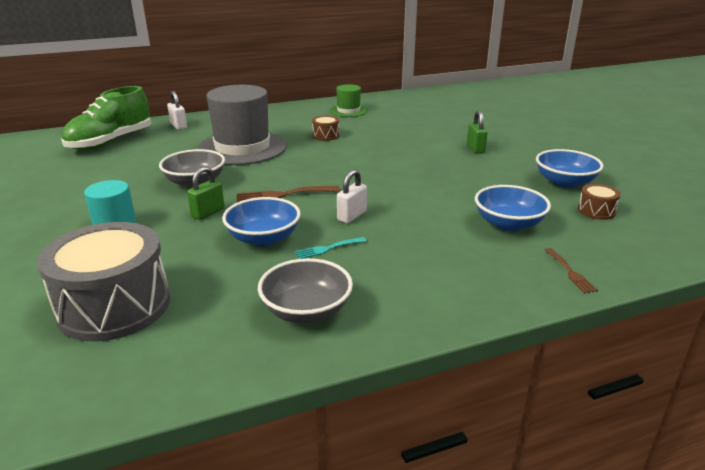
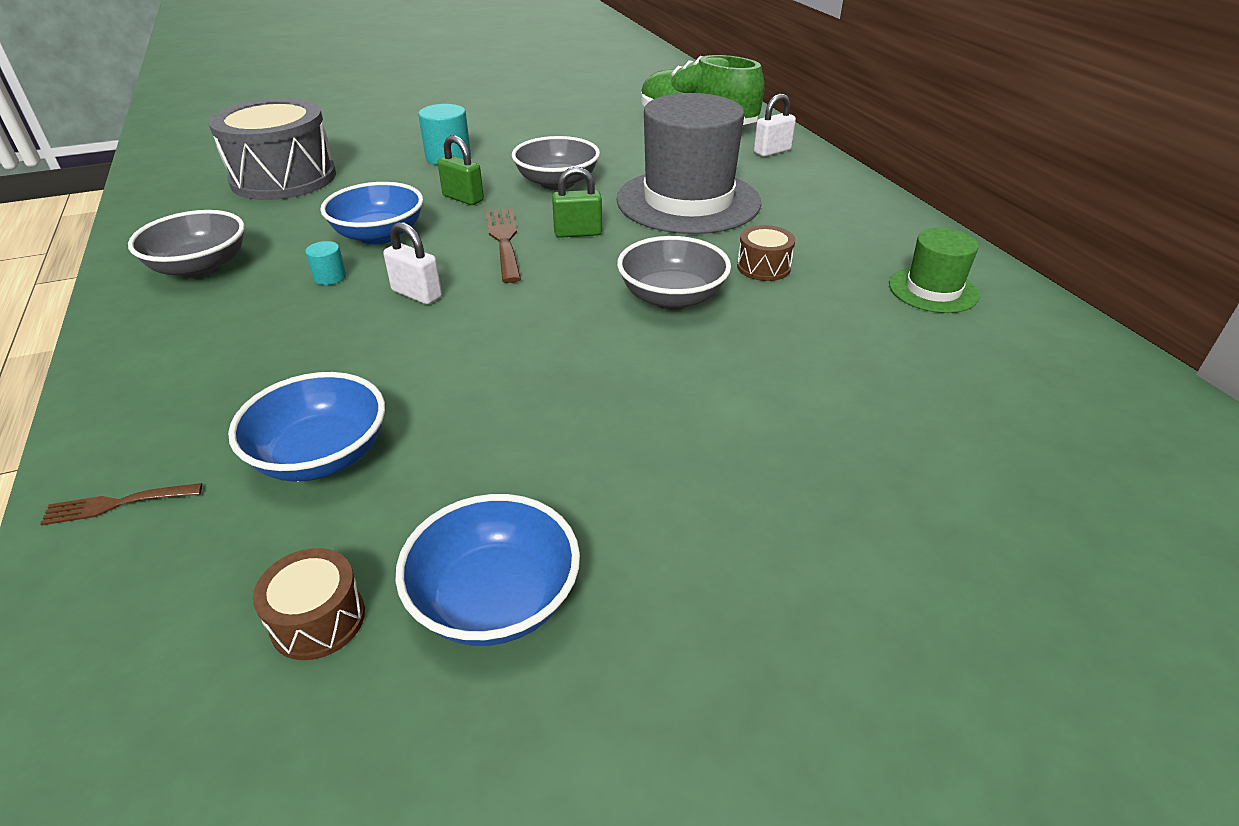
camera: 90 degrees right, 10 degrees up
turquoise fork [295,237,366,259] -> turquoise cylinder [305,241,346,285]
green padlock [467,110,487,154] -> green padlock moved to [552,167,602,238]
none -> grey bowl [617,236,731,310]

